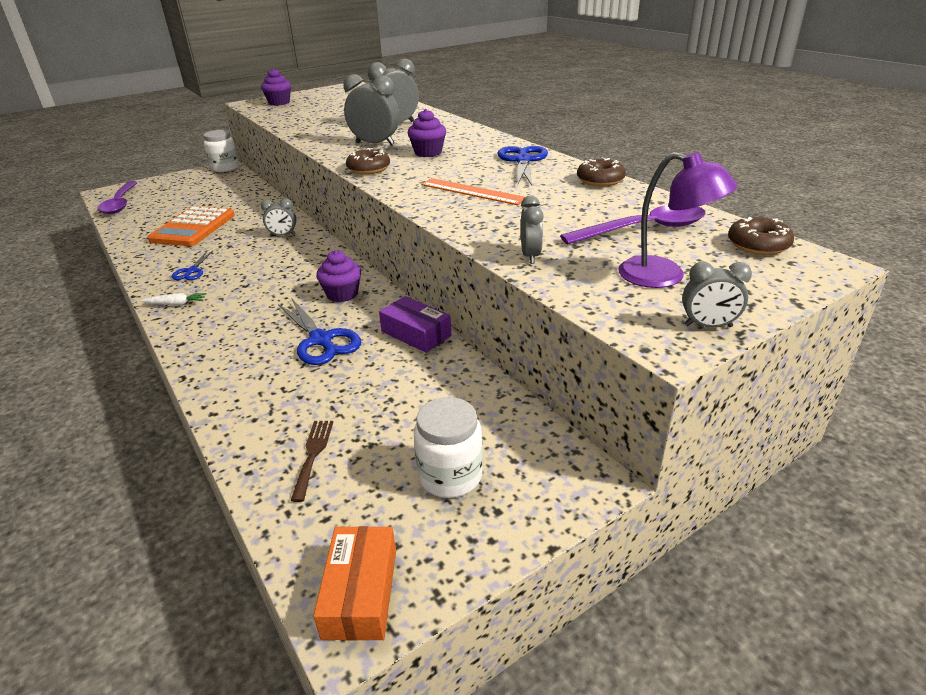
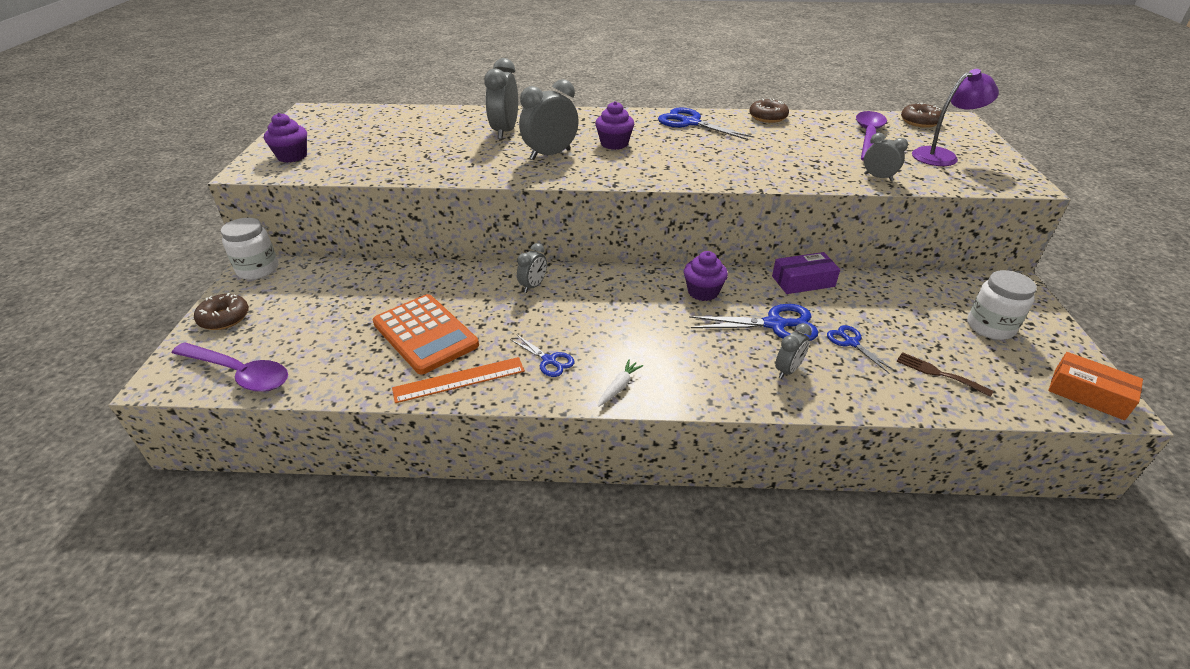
camera: 55 degrees left, 5 degrees up
brown donut [346,148,390,174] -> brown donut moved to [194,293,249,330]
orange ruler [421,178,525,205] -> orange ruler moved to [392,357,525,403]
grey clock [682,261,752,328] -> grey clock moved to [775,323,812,379]
none -> blue scissors [827,325,896,373]

